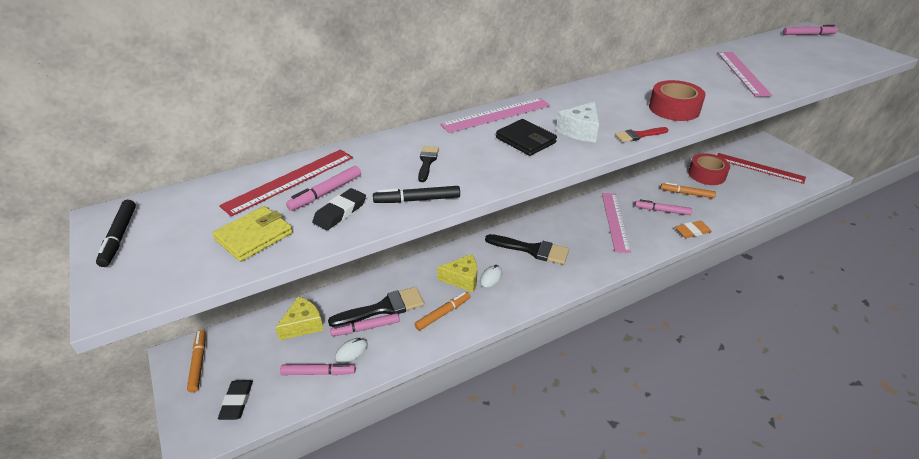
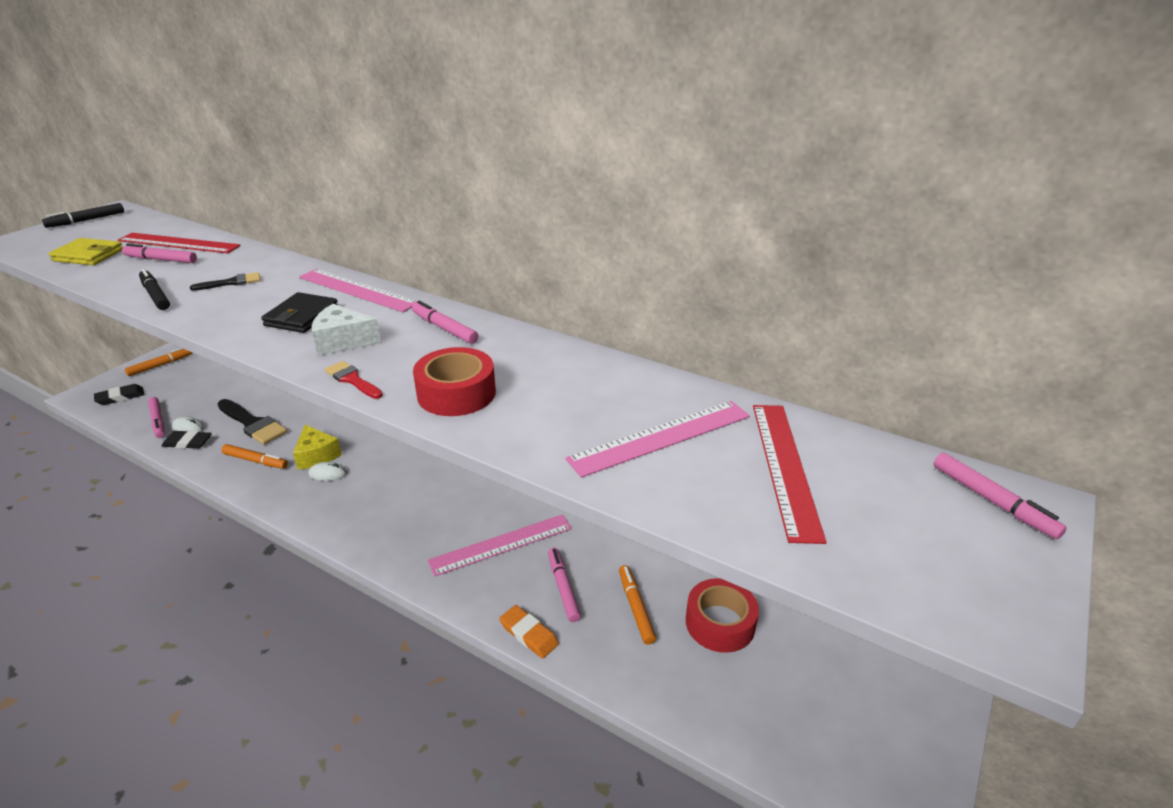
camera: 60 degrees right, 5 degrees down
yellow cheese [275,296,324,340] -> none
black eraser [312,188,366,230] -> black eraser moved to [162,430,212,449]
pink marker [330,313,400,336] -> pink marker moved to [412,301,478,344]
black brush [485,234,569,265] -> none
red ruler [717,153,806,184] -> red ruler moved to [753,405,827,544]

